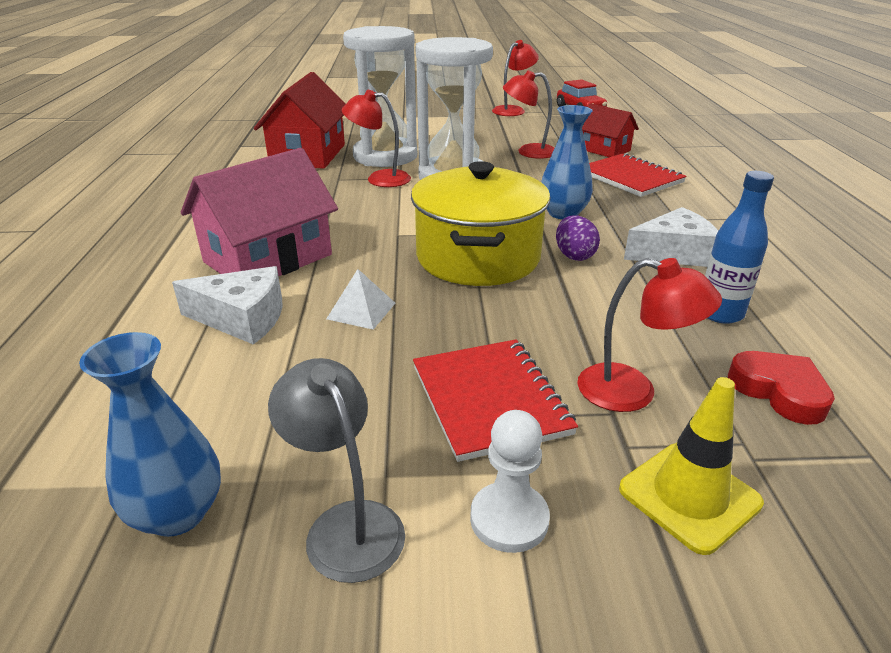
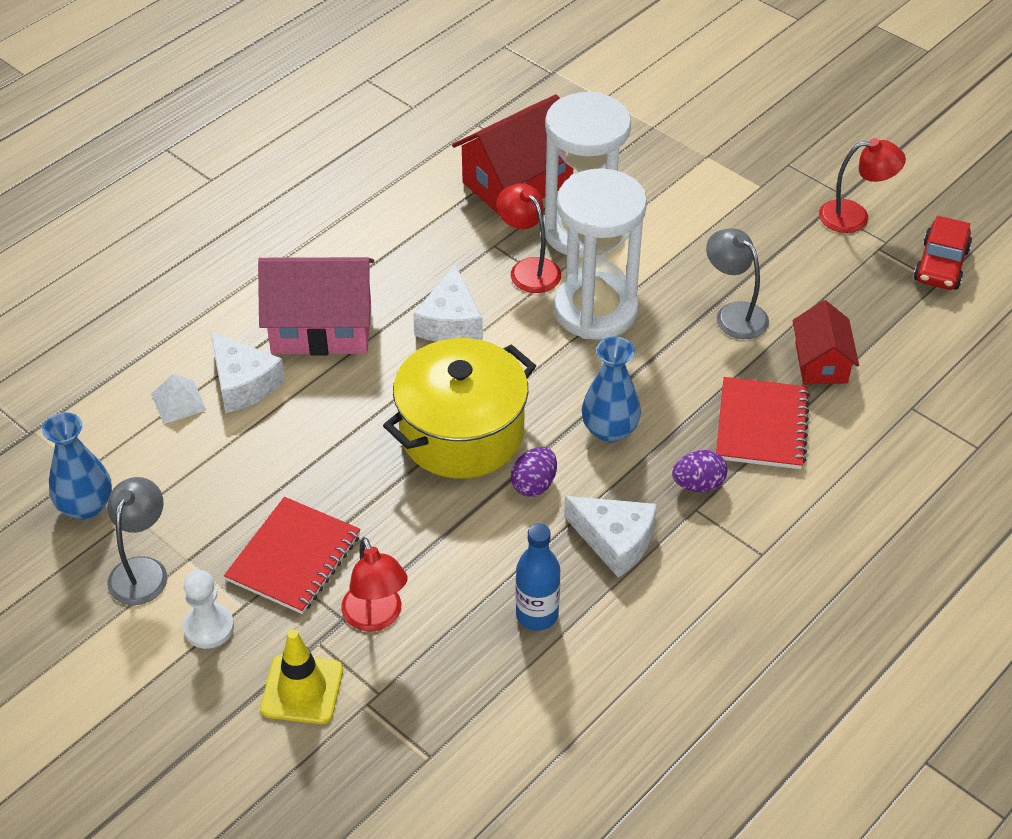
camera: 45 degrees right, 15 degrees up
white pyramid [326,269,395,330] -> white pyramid moved to [151,374,207,424]
red lamp [503,70,554,159] -> grey lamp [706,228,769,339]
red heart [728,351,835,425] -> none
none -> white cheese [413,264,483,342]
none -> purple egg [672,450,728,492]

